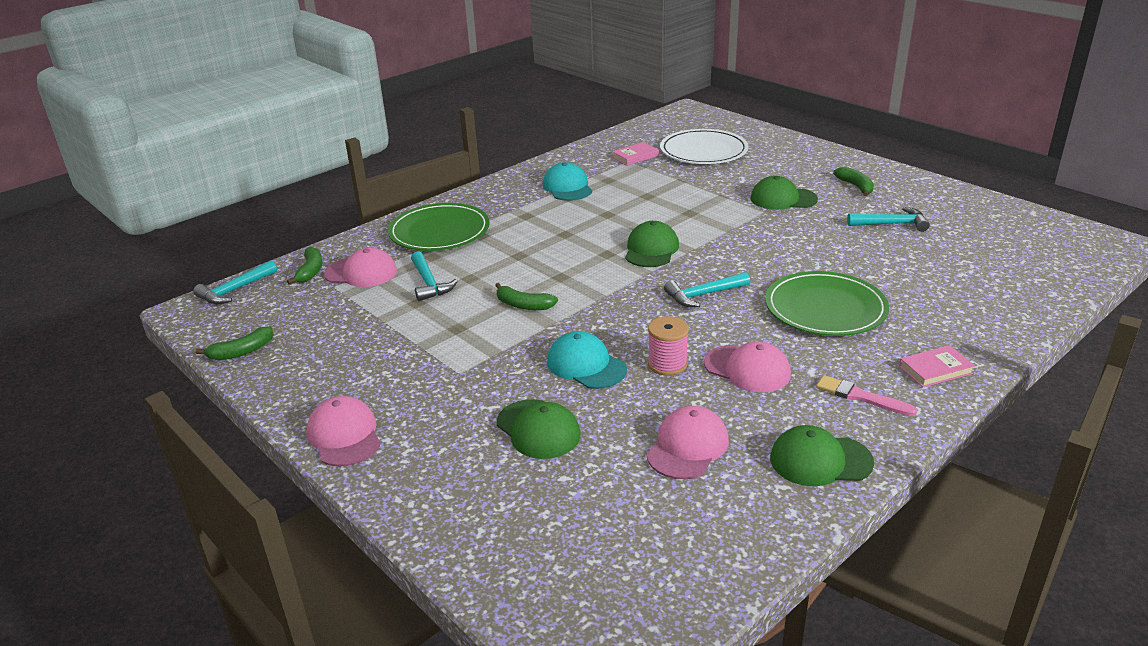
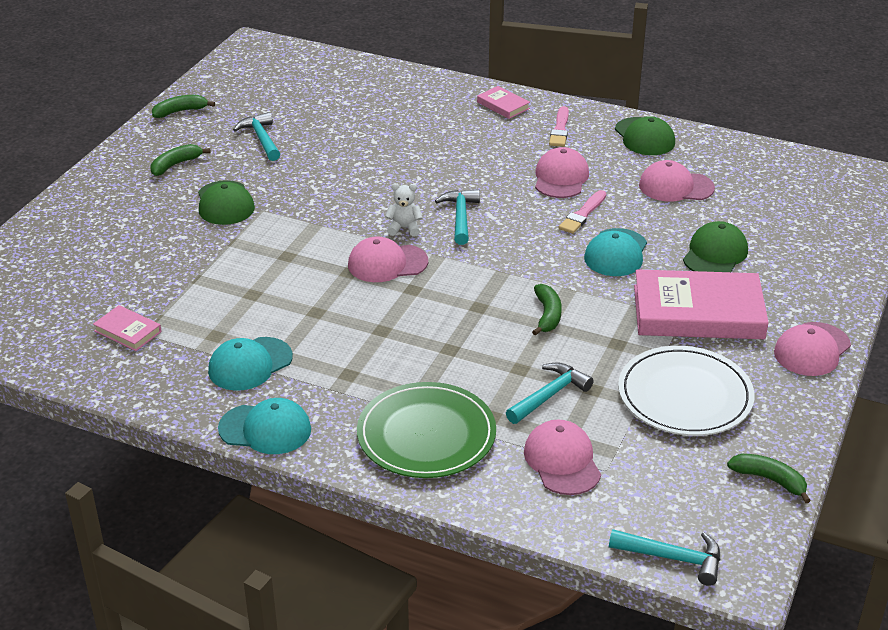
camera: 115 degrees left, 5 degrees up
green banana [287,247,322,285] -> green banana moved to [152,95,215,118]
green cap [625,221,679,267] -> pink cap [348,236,428,282]
pink spool [648,316,689,376] -> pink brush [559,190,606,234]
white plate [660,129,749,164] -> white plate moved to [618,346,755,436]
turquoise hammer [664,272,750,307] -> turquoise hammer turned 135 degrees counterclockwise [435,189,480,245]
green plate [765,271,889,336] -> none
none -> turquoise cap [218,398,311,454]
none -> white teddy bear [385,183,422,237]
none -> pink book [634,269,769,339]

